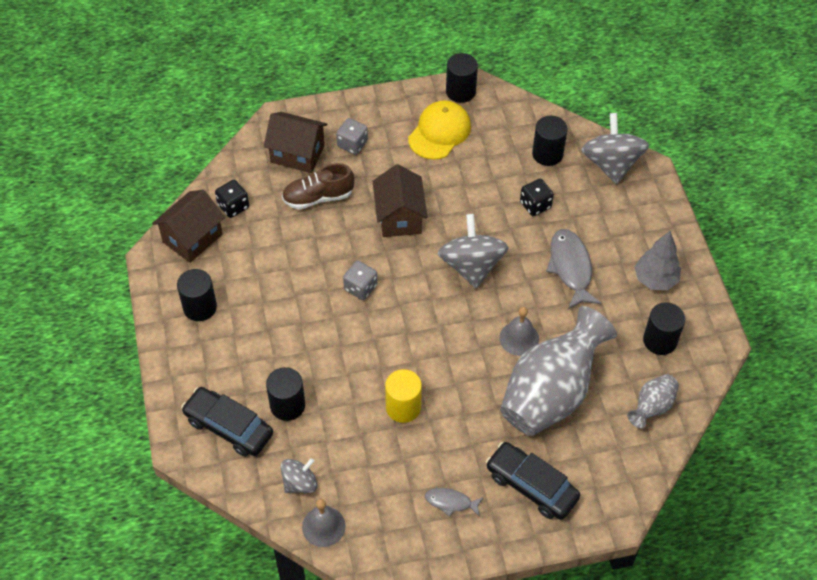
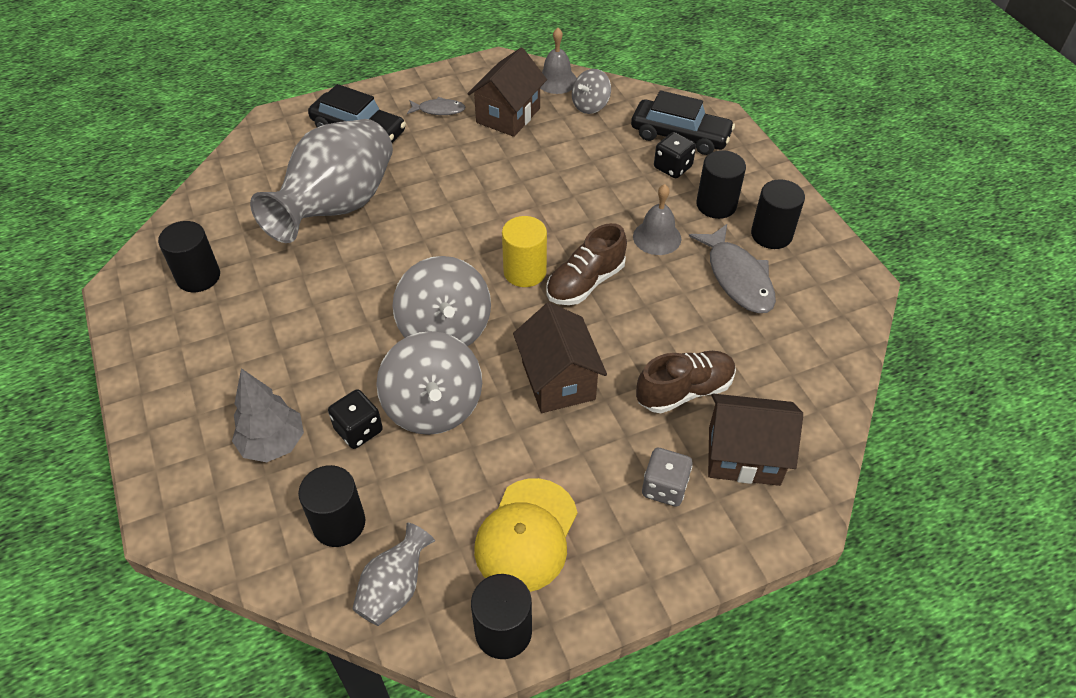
camera: 170 degrees right, 5 degrees down
brown house [152,190,225,263] -> brown house moved to [467,47,547,137]
black dice [215,180,249,218] -> black dice moved to [654,132,696,178]
black cylinder [266,367,305,421] -> black cylinder moved to [696,150,746,219]
grey dice [343,261,377,300] -> brown shoe [546,223,627,305]
yellow cylinder [385,369,422,423] -> yellow cylinder moved to [502,216,547,287]
grey bell [499,307,539,356] -> grey bell moved to [633,184,681,255]
grey fish [546,229,602,309] -> grey fish moved to [689,224,776,313]
grey spinning top [581,113,649,184] -> grey spinning top moved to [376,331,482,435]
grey vase [627,374,679,429] -> grey vase moved to [352,523,435,626]
grey tree [635,231,681,290] -> grey tree moved to [232,368,304,462]

